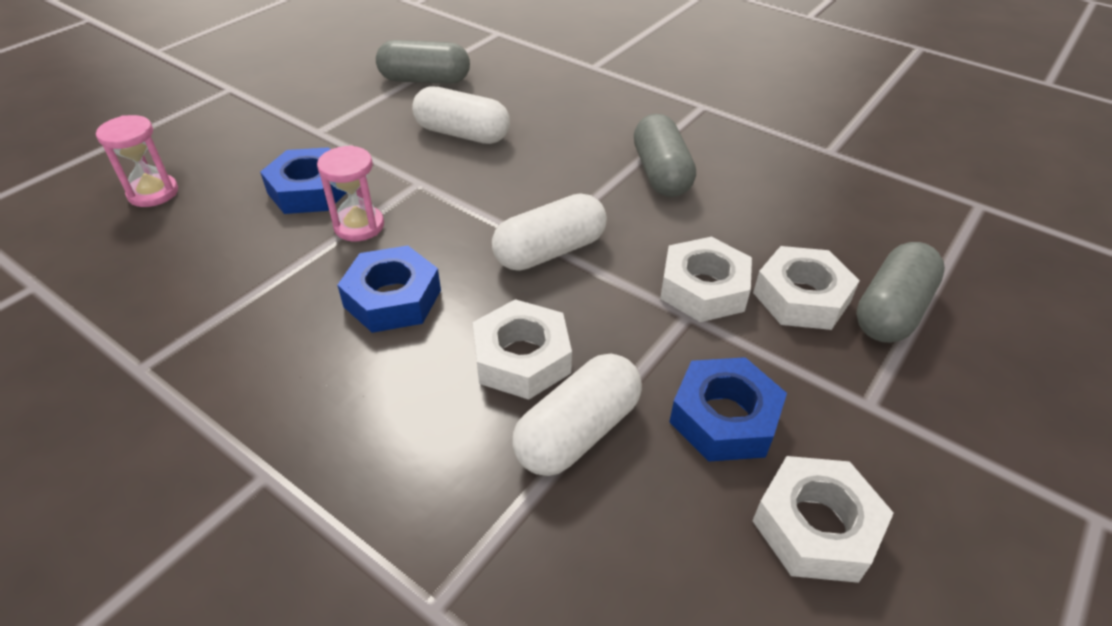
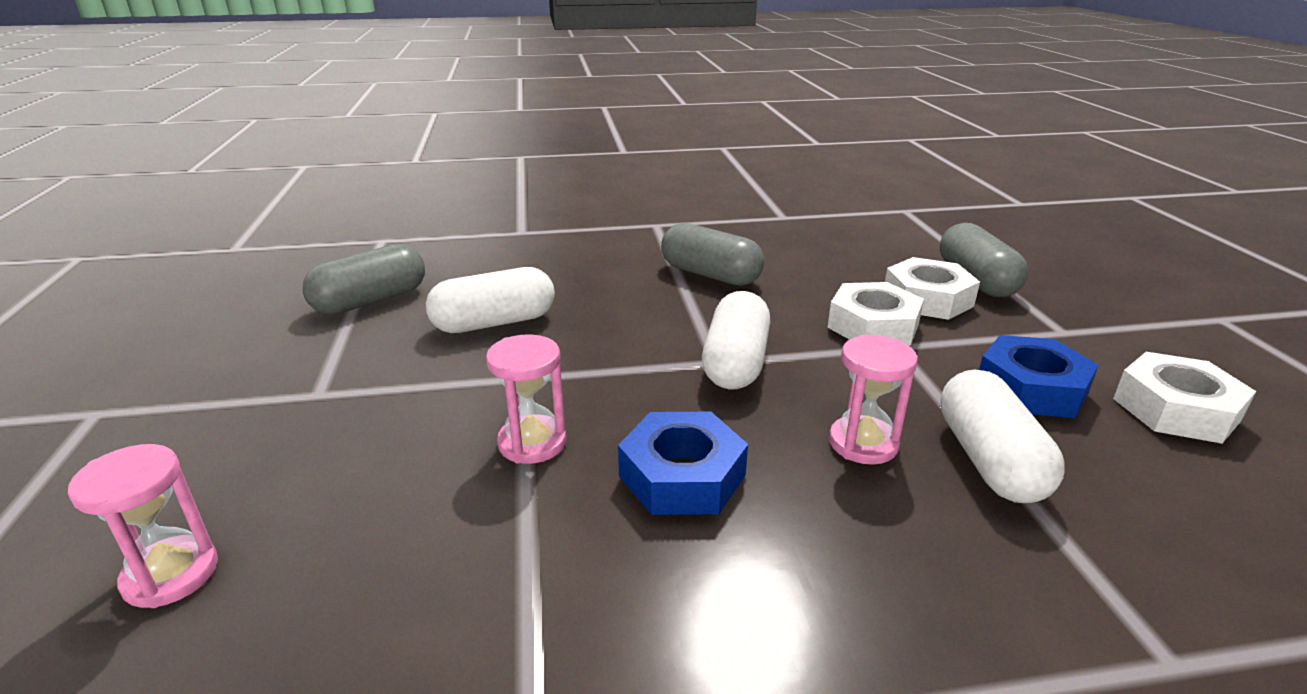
camera: 45 degrees left, 15 degrees down
blue nut [260,147,346,214] -> none
white nut [473,299,572,400] -> pink hourglass [829,335,918,465]

